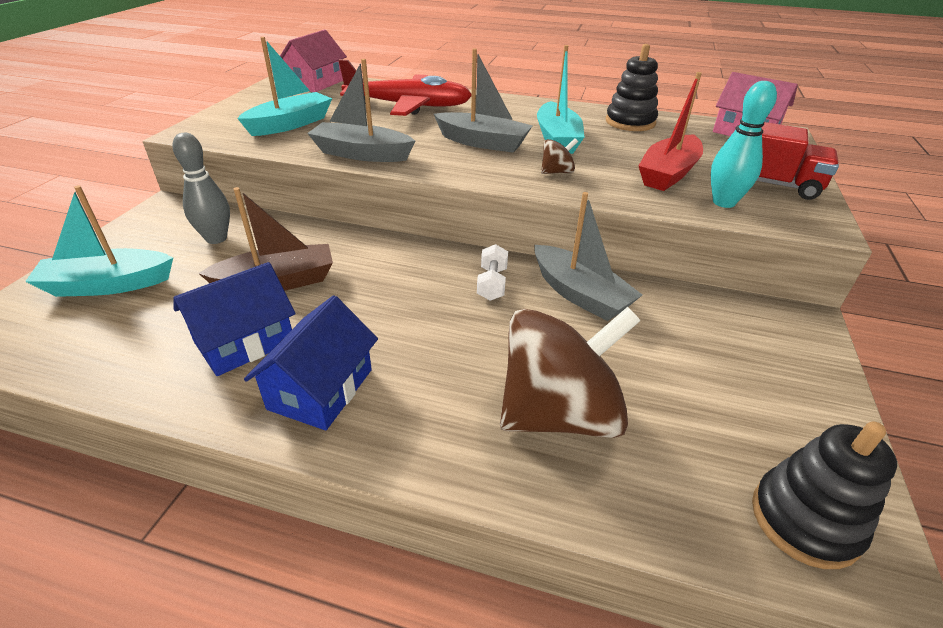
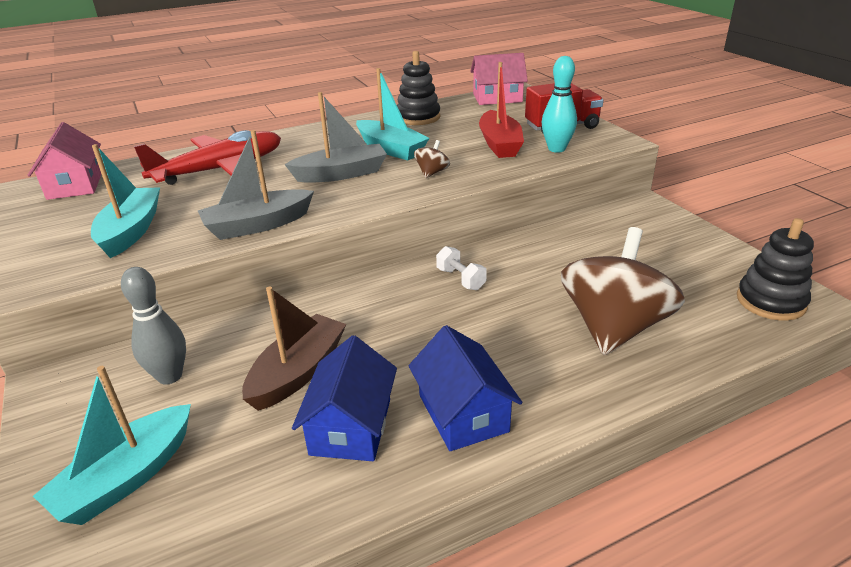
camera: 40 degrees left, 5 degrees down
grey boat [535,192,642,321] -> none

